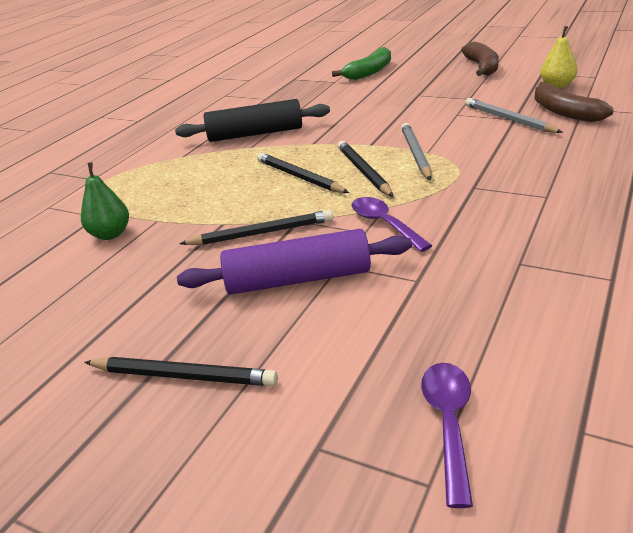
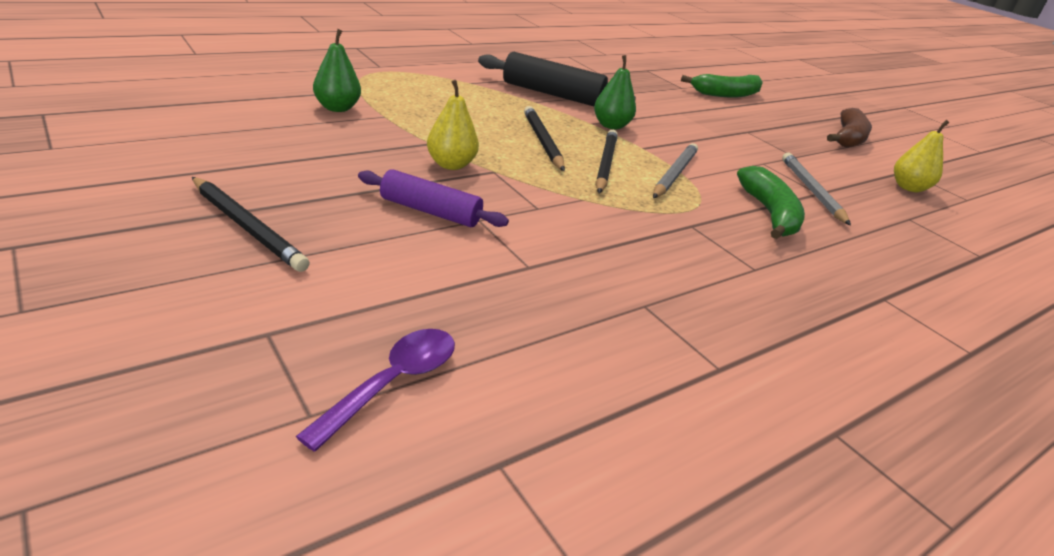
camera: 20 degrees right, 0 degrees up
purple rolling pin [177,229,412,295] -> purple rolling pin [358,169,509,227], size x0.66
black pencil [179,210,333,245] -> yellow pear [427,80,479,170]
purple spoon [352,197,433,252] -> none
brown banana [534,82,614,122] -> none
none -> green pear [594,55,636,129]
none -> green banana [737,166,805,239]

